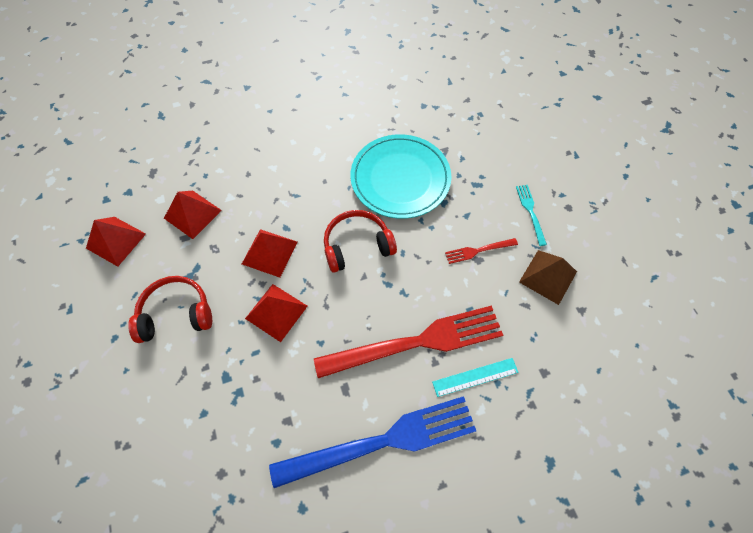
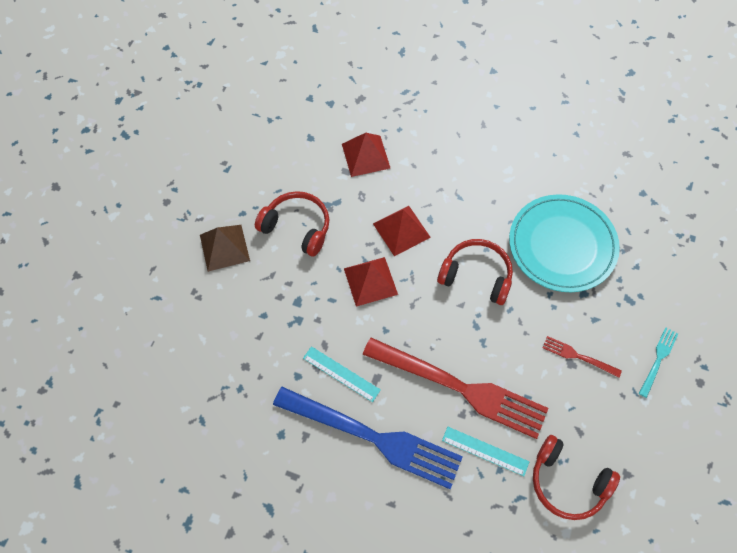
camera: 40 degrees right, 0 degrees up
red pyramid [86,217,146,267] -> none
brown pyramid [519,250,577,305] -> brown pyramid moved to [200,225,250,272]
none -> turquoise ruler [303,346,381,402]
none -> red headphones [533,435,620,520]

